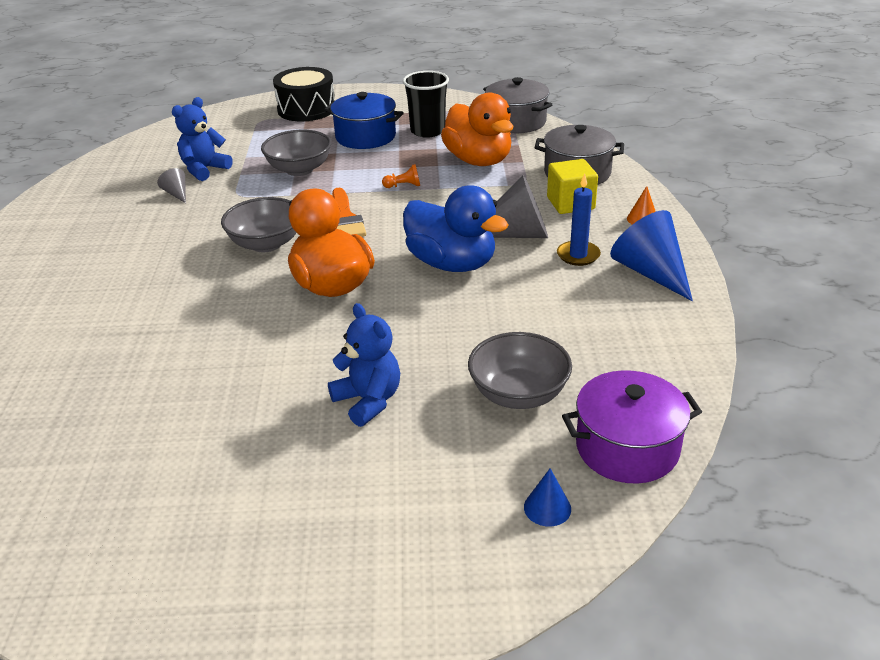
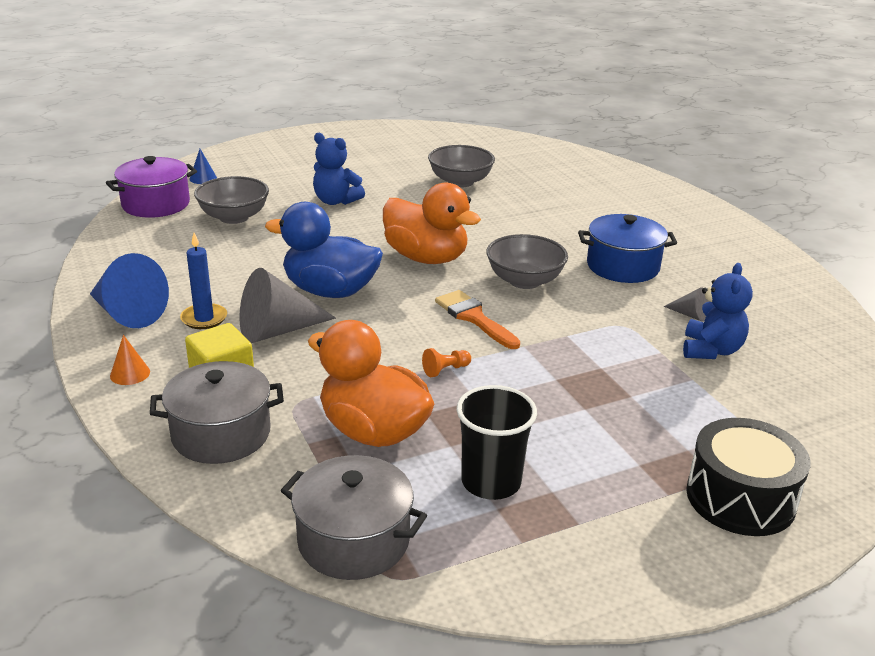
camera: 155 degrees right, 5 degrees down
grey bowl [261,130,331,176] -> grey bowl moved to [428,145,495,187]
blue pot [324,92,404,149] -> blue pot moved to [578,214,677,283]

